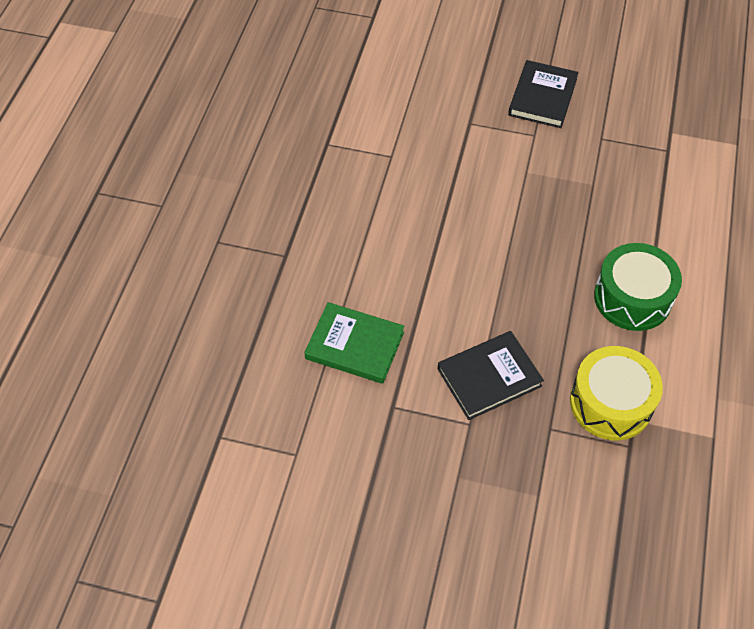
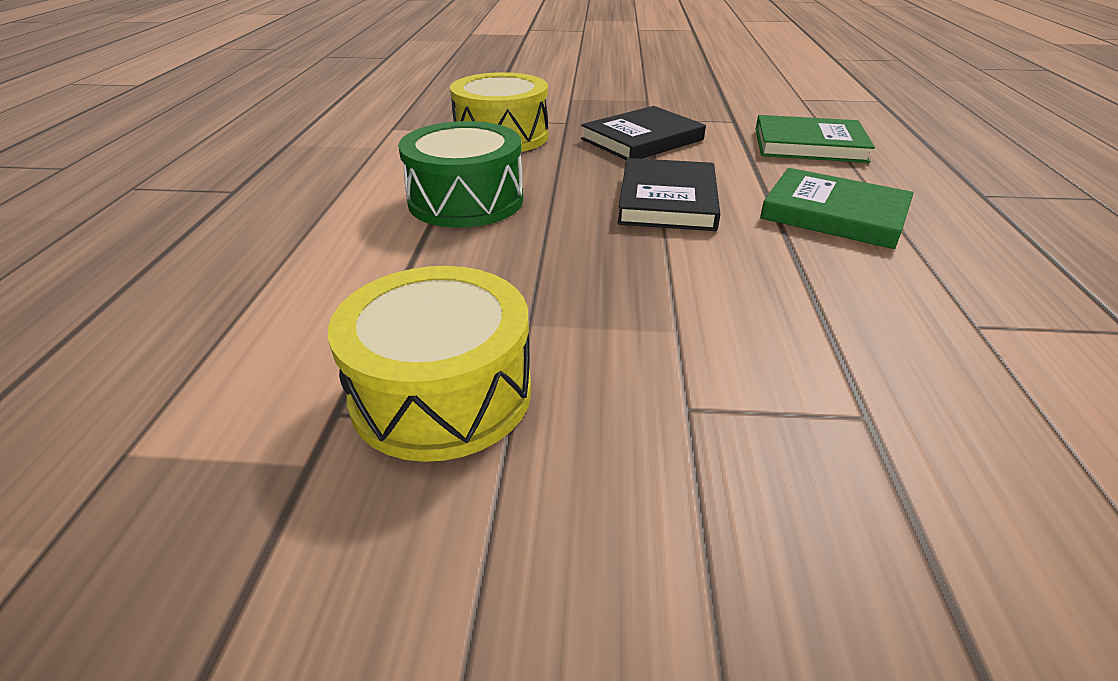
camera: 170 degrees right, 20 degrees down
black book [508,60,578,128] -> black book moved to [618,158,720,231]
none -> yellow drum [328,266,531,462]
none -> green book [760,168,914,249]

